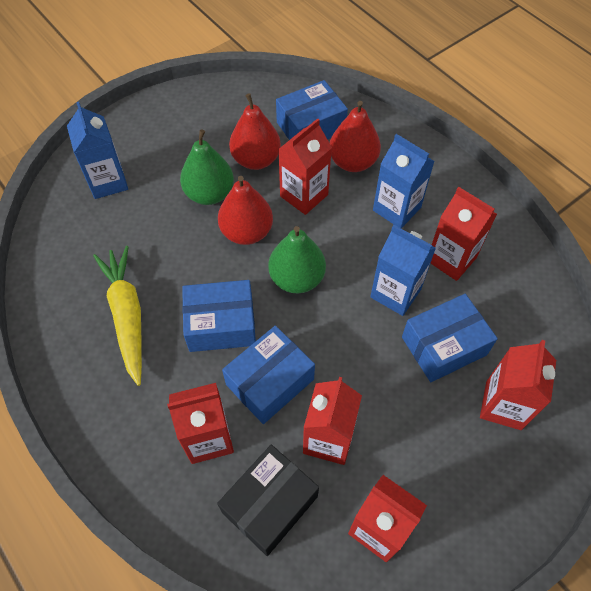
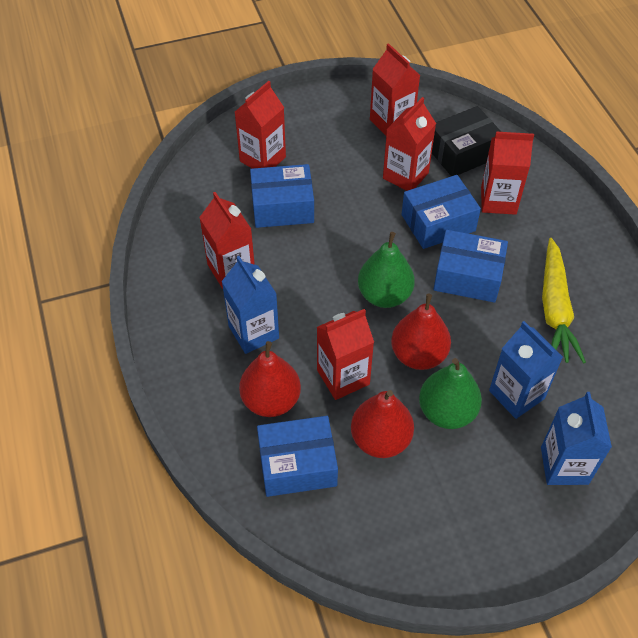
camera: 160 degrees left, 5 degrees down
blue carton [370,225,436,316] -> blue carton moved to [489,321,563,419]

